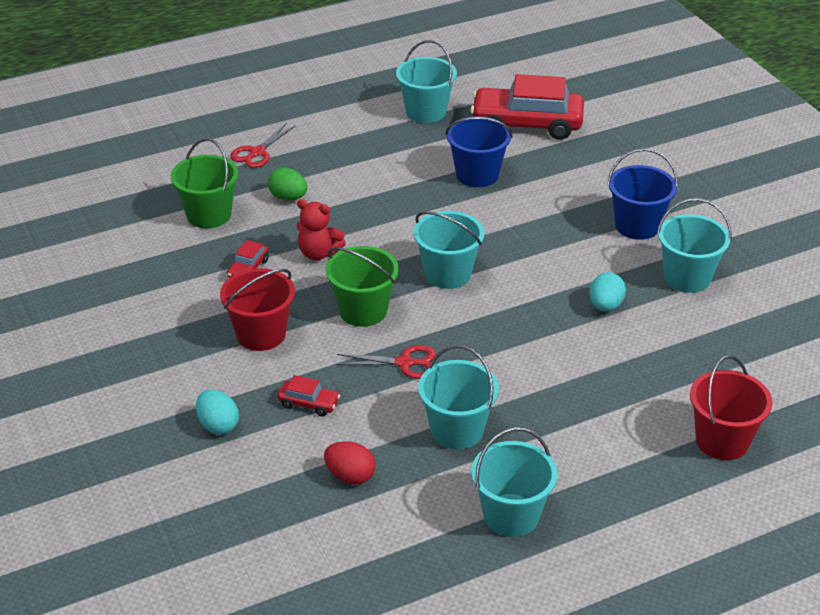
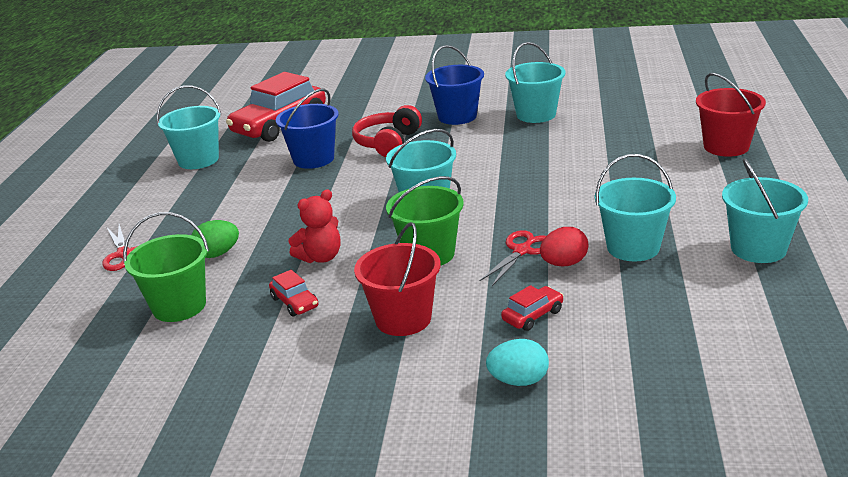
camera: 55 degrees left, 10 degrees down
red egg [324,441,376,485] -> red egg moved to [540,227,588,266]
turquoise egg [589,272,626,312] -> none
none -> red headphones [352,105,422,157]

